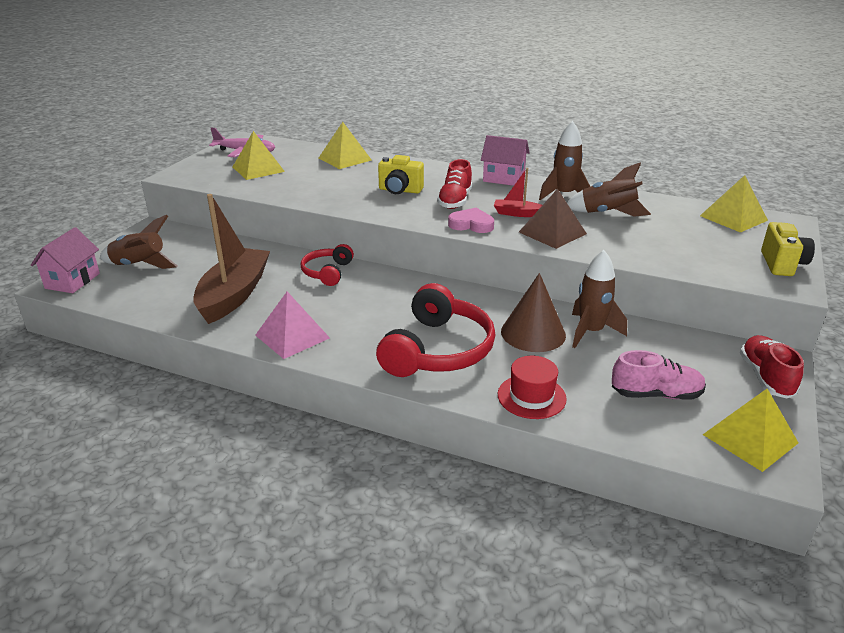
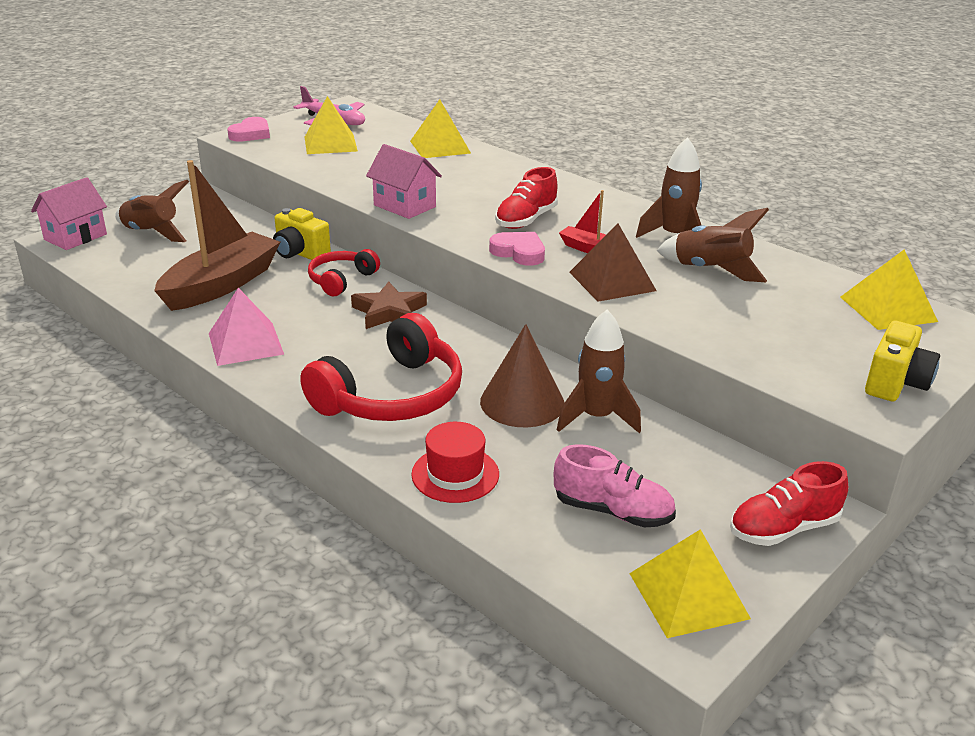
camera: 20 degrees right, 0 degrees up
yellow camera [378,155,424,194] -> yellow camera moved to [273,208,331,260]
pink house [481,135,529,186] -> pink house moved to [366,144,442,219]
red shoe [740,335,804,399] -> red shoe turned 135 degrees counterclockwise [730,461,848,546]
none -> pink heart [227,117,270,142]
none -> brown star [351,281,427,329]

